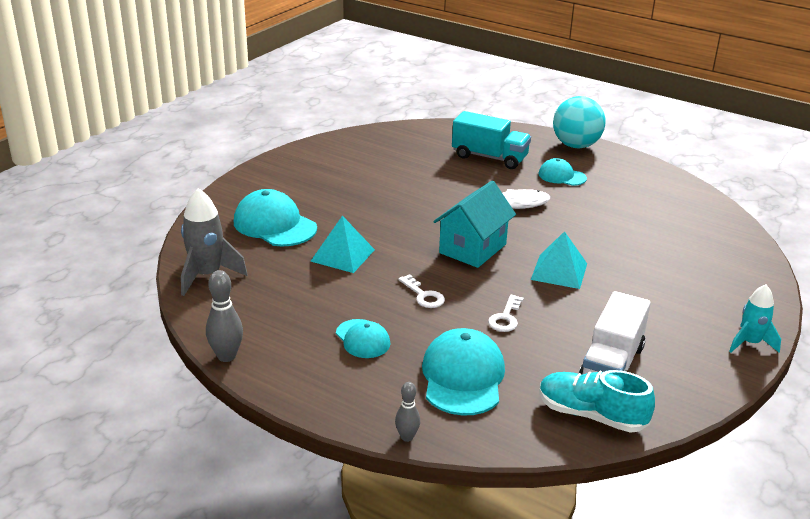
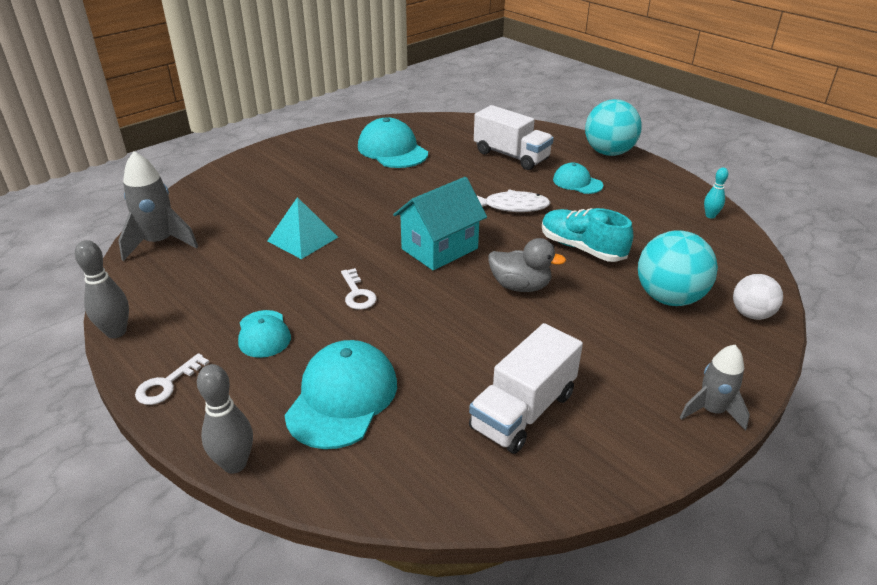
camera: 15 degrees right, 5 degrees up
turquoise cap [234,189,317,247] -> turquoise cap moved to [358,117,428,168]
grey bowling pin [395,382,420,442] -> grey bowling pin [197,364,253,474], size x1.60
turquoise truck [452,111,531,169] -> white truck [474,105,554,170]
white key [488,295,523,332] -> white key moved to [135,353,209,405]
turquoise pyramid [531,231,587,289] -> grey duck [488,238,566,292]
turquoise shoe [539,370,655,433] -> turquoise shoe moved to [542,208,633,262]
turquoise rocket [729,285,781,353] -> grey rocket [680,345,750,431]
none -> turquoise ball [638,230,718,306]
none -> turquoise bowling pin [704,167,728,219]
none -> white ball [733,274,783,320]

